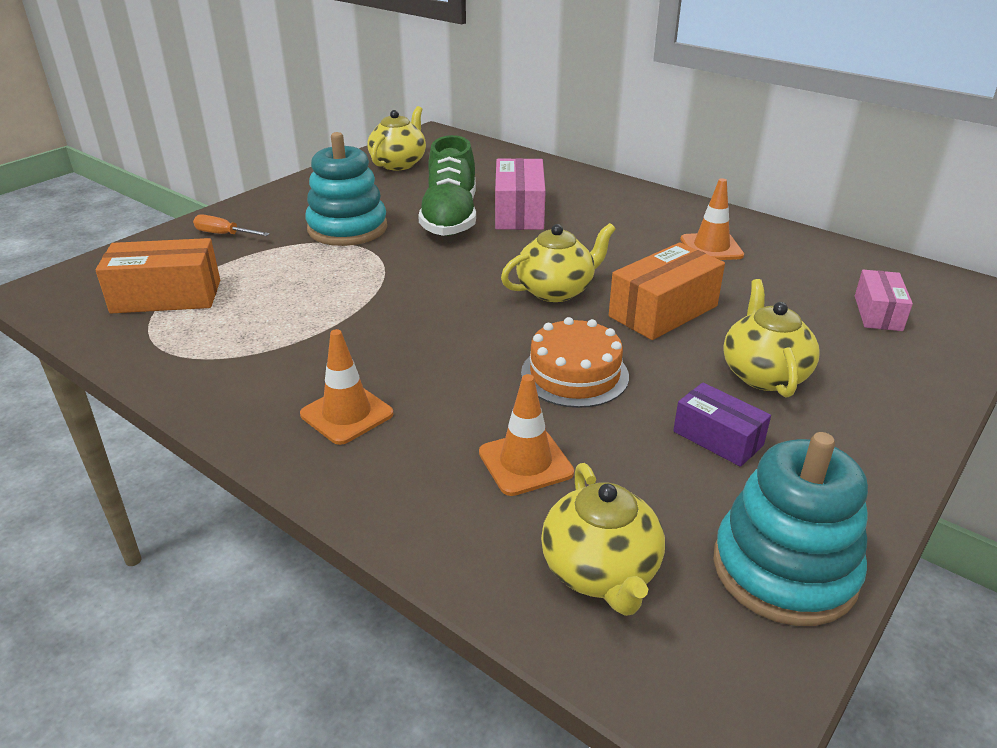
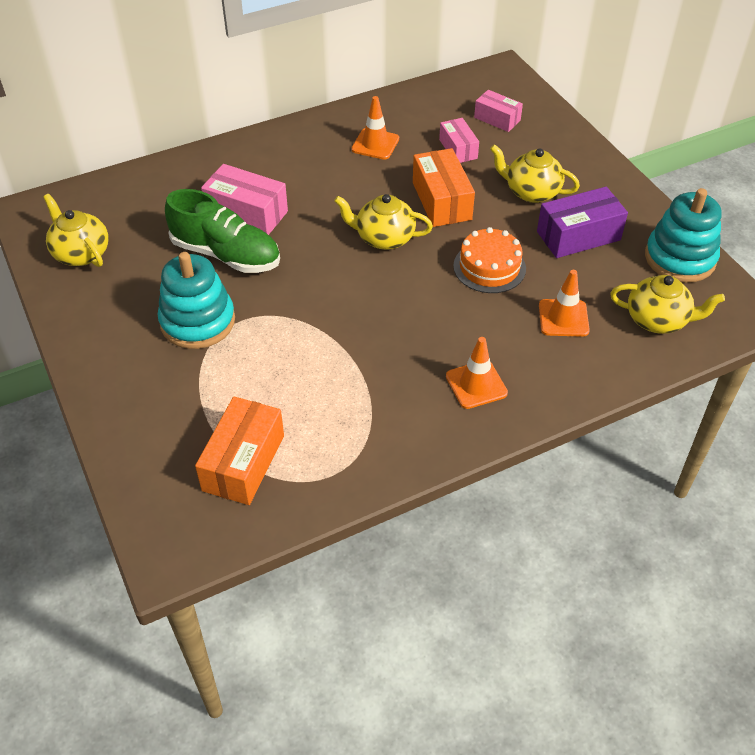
camera: 65 degrees left, 15 degrees up
orange screwdriver [193,214,270,236] -> none
yellow teapot [501,223,616,302] -> yellow teapot turned 75 degrees counterclockwise [334,194,433,250]
purple box [673,382,771,467] -> purple box [537,187,628,258], size x1.60
none -> pink box [439,118,479,163]

